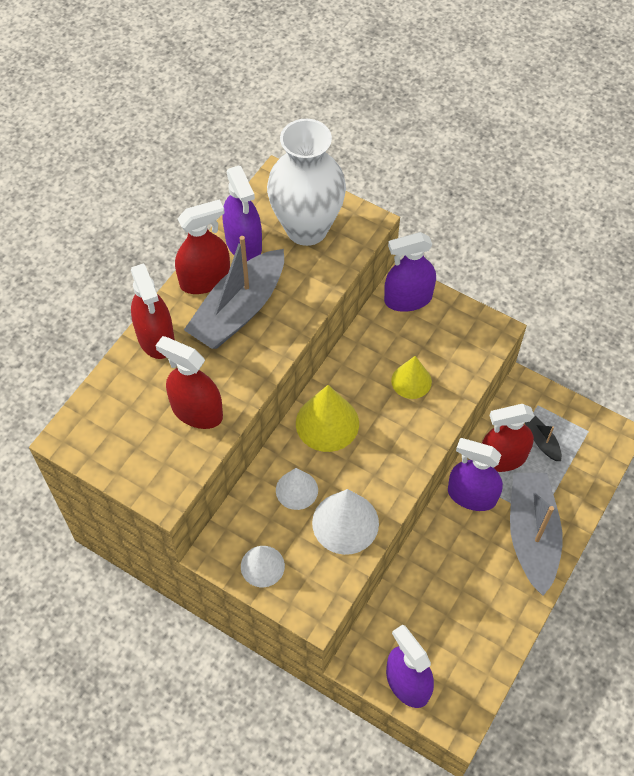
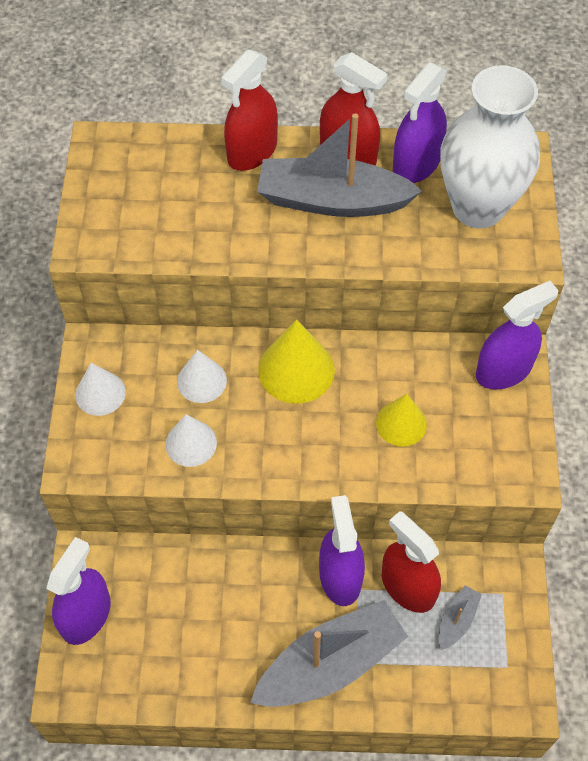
camera: 60 degrees right, 0 degrees up
red spray bottle [155,336,223,429] -> none
white cone [312,489,379,555] -> white cone [165,414,217,467], size x0.65
purple spray bottle [384,232,436,312] -> purple spray bottle turned 105 degrees clockwise [476,281,559,389]
black boat [525,416,562,461] -> grey boat [439,585,482,650]

